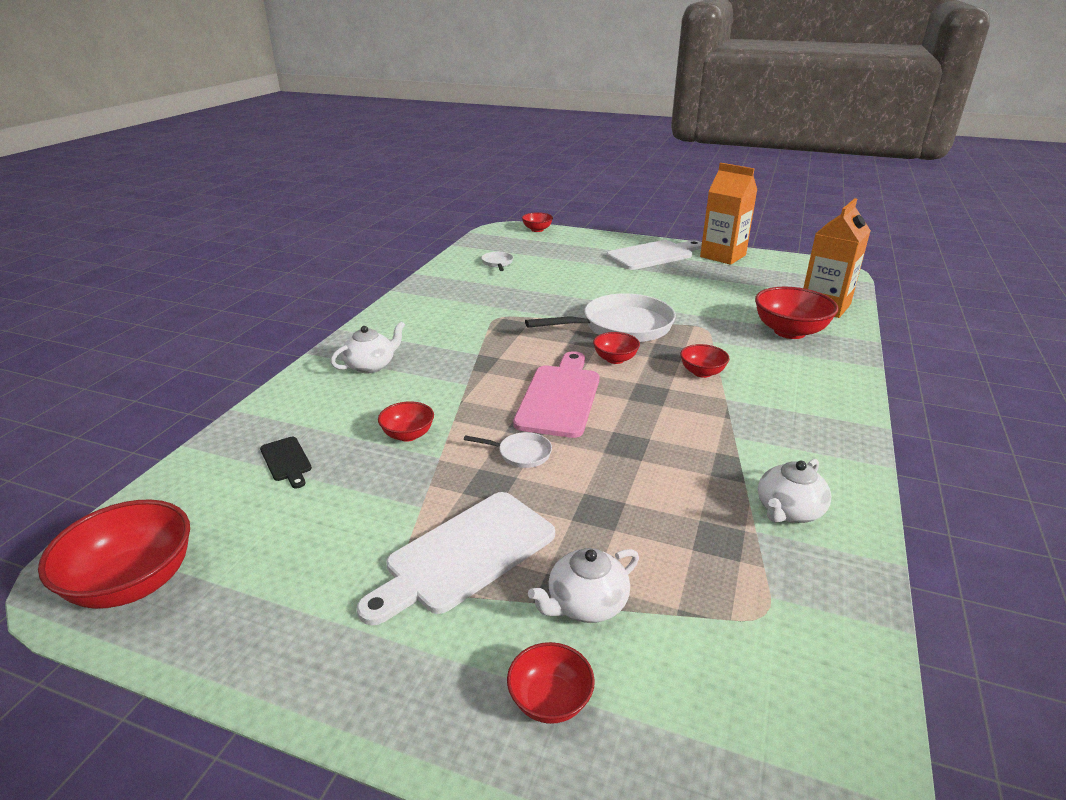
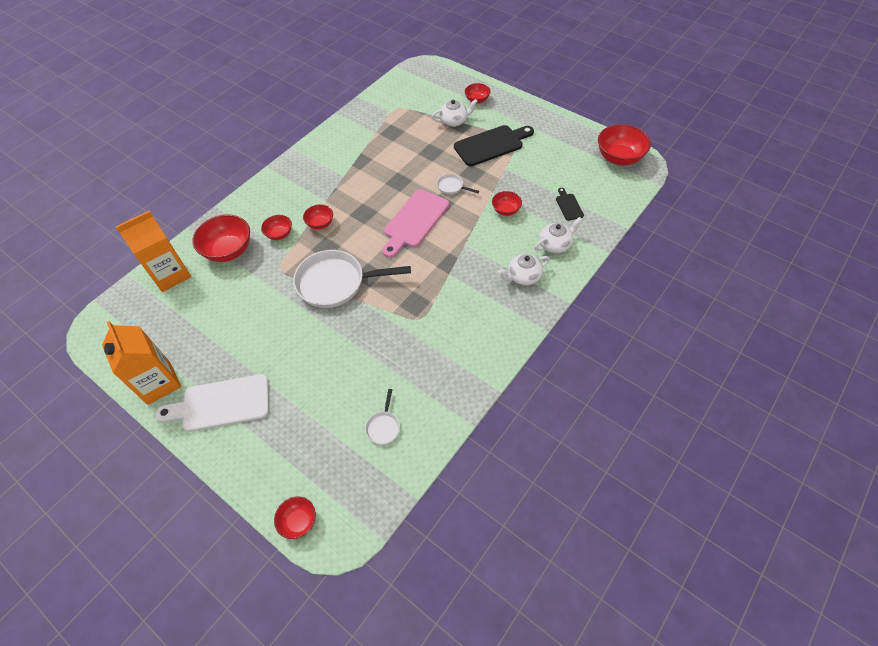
camera: 160 degrees left, 25 degrees up
white cutting board [357,492,555,625] -> black cutting board [454,125,534,166]
red bowl [593,332,640,364] -> red bowl moved to [261,215,292,240]
white teapot [758,459,831,523] -> white teapot moved to [534,217,582,253]

